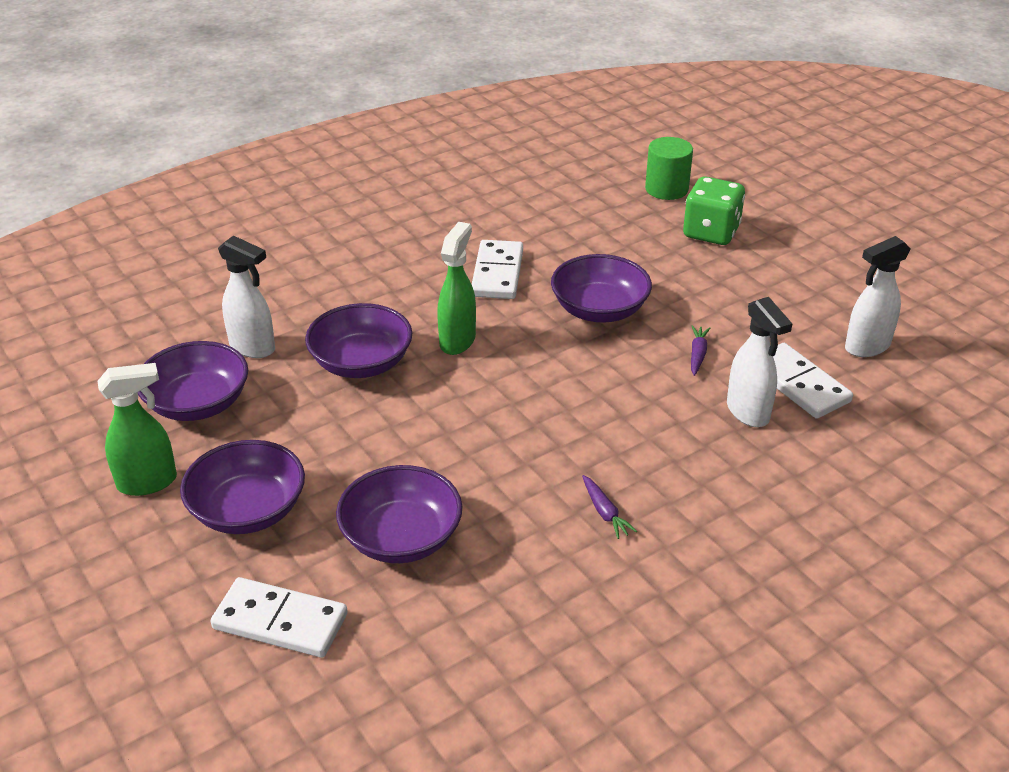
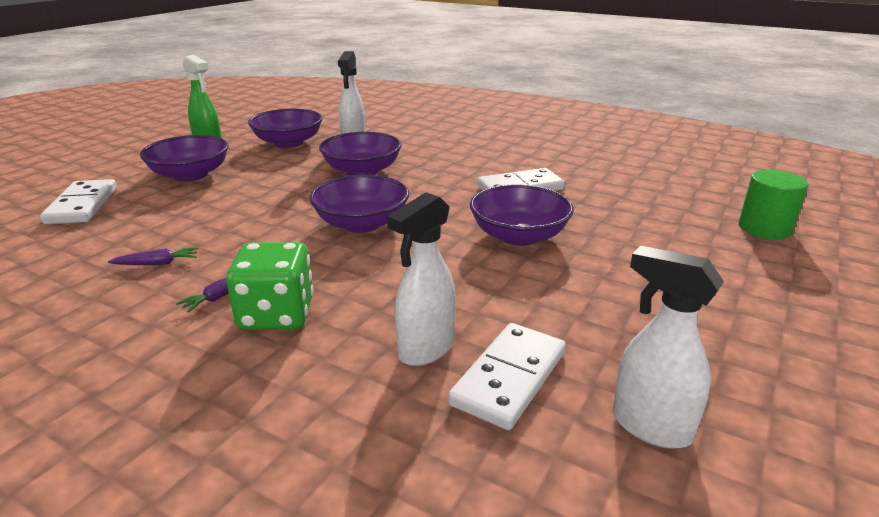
camera: 65 degrees right, 10 degrees down
purple bowl [336,465,462,563] -> purple bowl moved to [310,175,409,233]
green spray bottle [437,222,476,355] -> none
green dice [683,176,745,245] -> green dice moved to [226,242,314,330]
purple carrot [691,325,710,376] -> purple carrot moved to [108,247,198,265]

